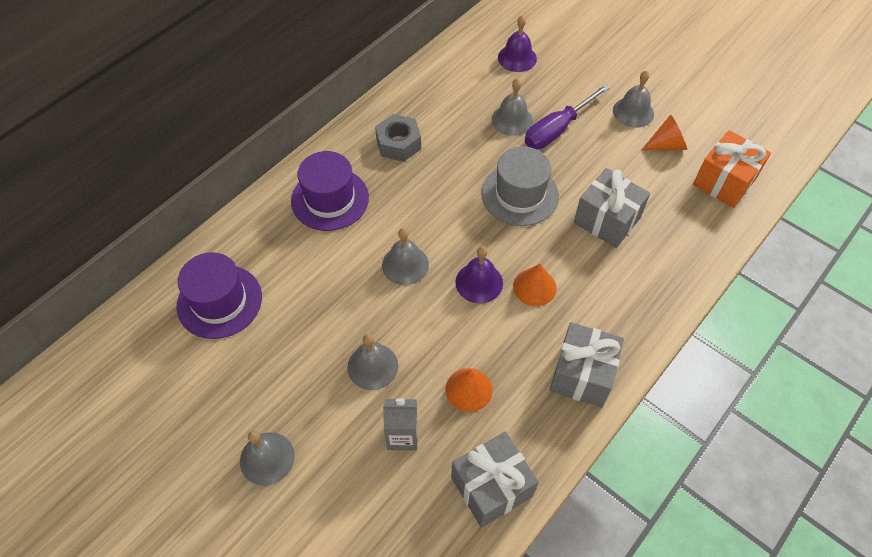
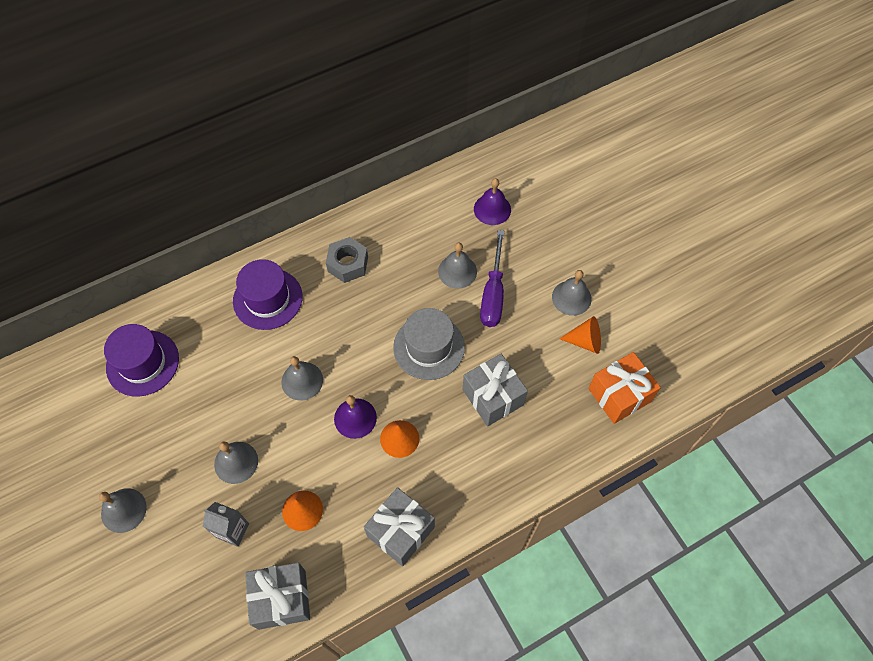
camera: 20 degrees right, 5 degrees up
purple screwdriver [525,84,610,149] -> purple screwdriver turned 60 degrees counterclockwise [480,230,504,327]

